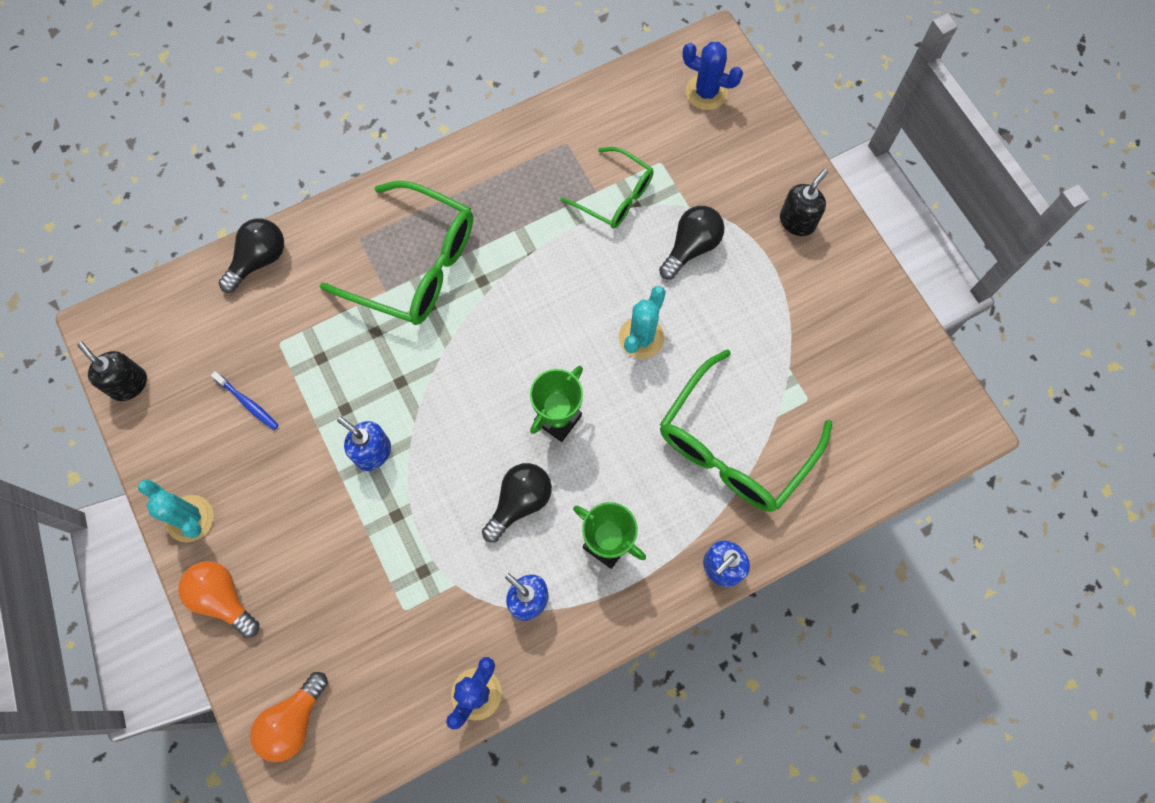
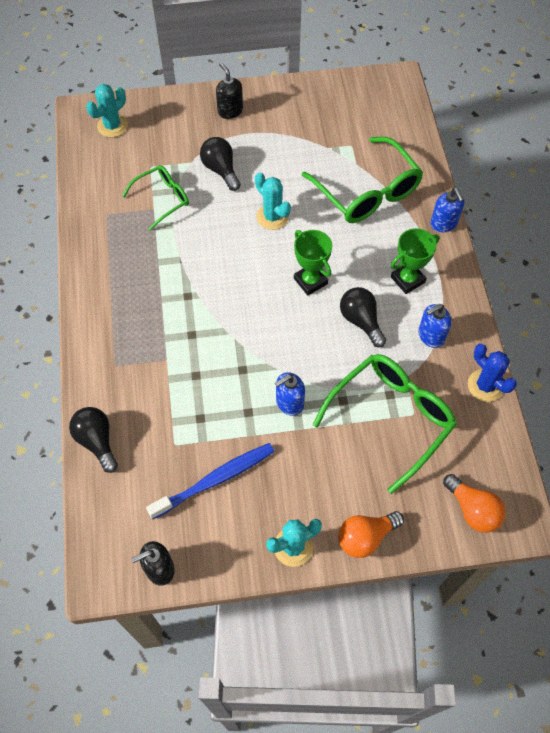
camera: 70 degrees left, 10 degrees down
blue toothbrush [211,371,279,430] -> blue toothbrush [146,443,275,519], size x1.96
green glasses [320,180,473,325] -> green glasses moved to [313,354,457,494]
blue cactus [682,42,743,110] -> turquoise cactus [86,84,128,138]

